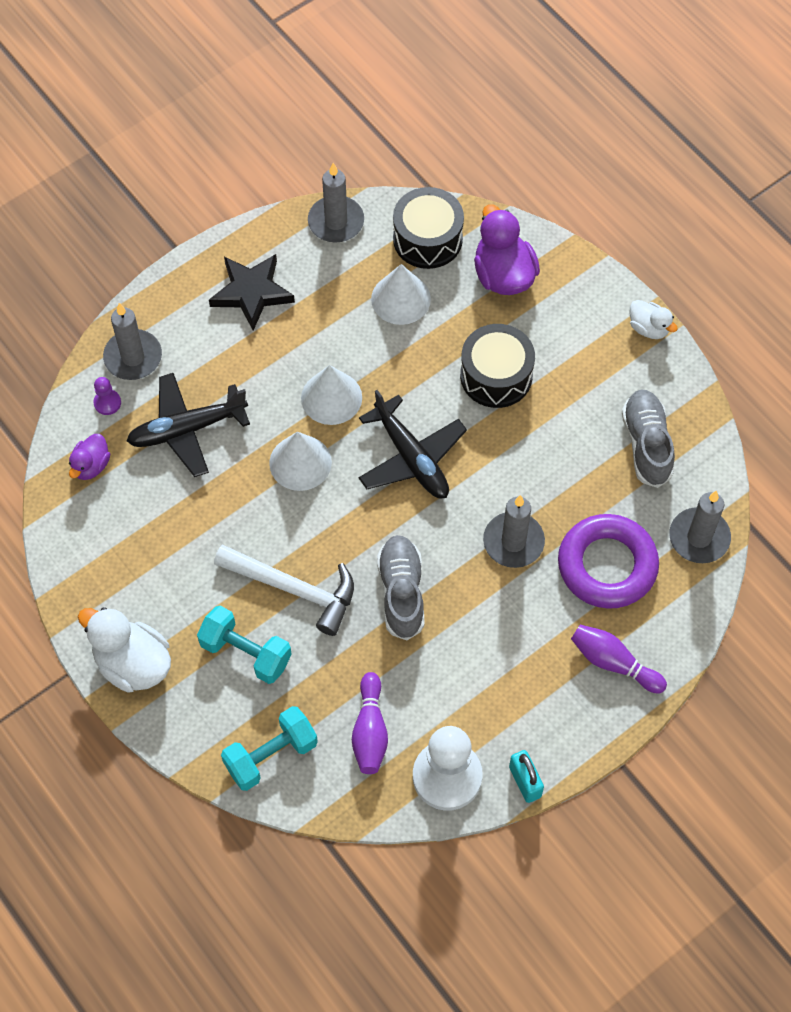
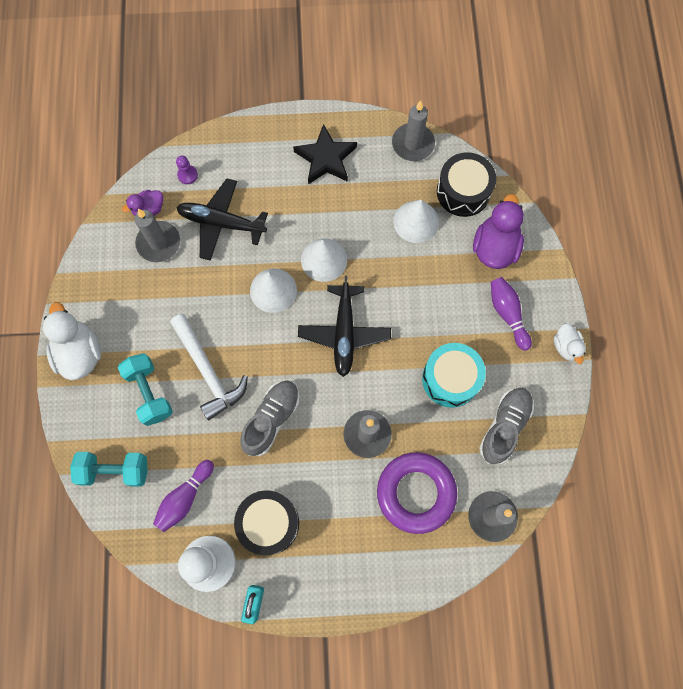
camera: 35 degrees right, 10 degrees up
grey candle [103,303,162,380] -> grey candle moved to [135,209,180,262]
black drum [460,324,535,408] -> black drum moved to [234,490,299,555]
purple bowling pin [571,624,667,694] -> purple bowling pin moved to [491,277,532,351]
none -> turquoise drum [422,343,486,408]

